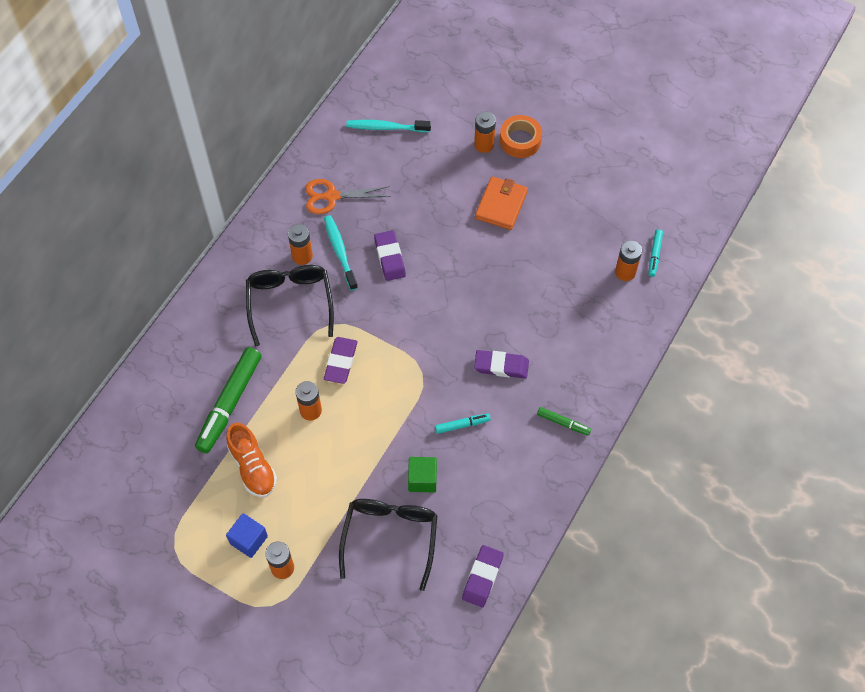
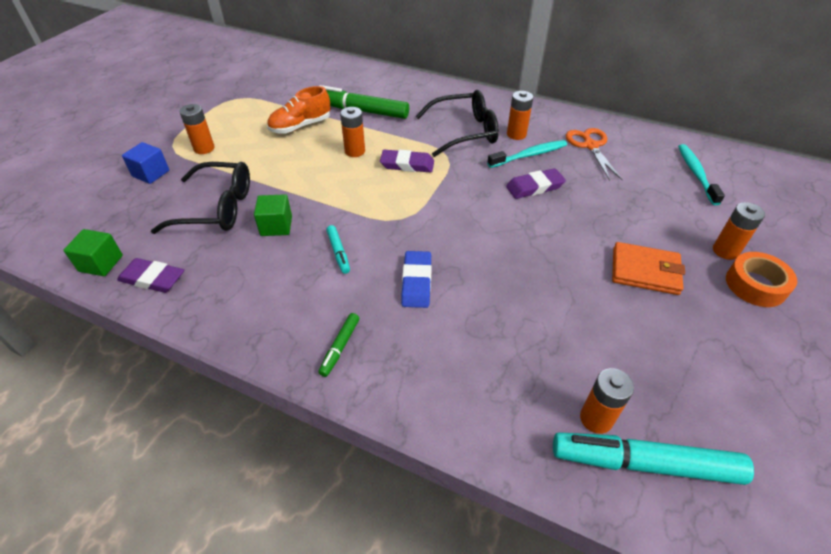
camera: 85 degrees right, 15 degrees down
blue cube [226,513,268,558] -> blue cube moved to [122,142,169,184]
purple eraser [474,350,529,379] -> blue eraser [401,251,432,308]
turquoise marker [648,229,663,277] -> turquoise marker [553,432,754,485], size x2.10
none -> green cube [63,229,123,276]

